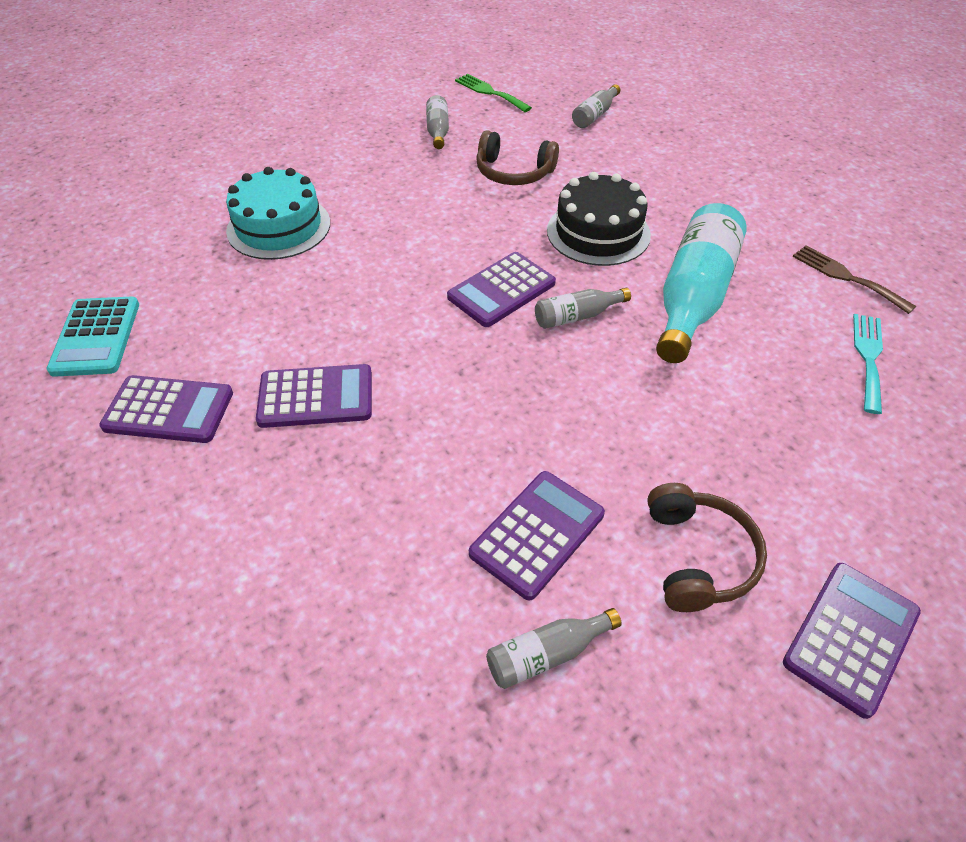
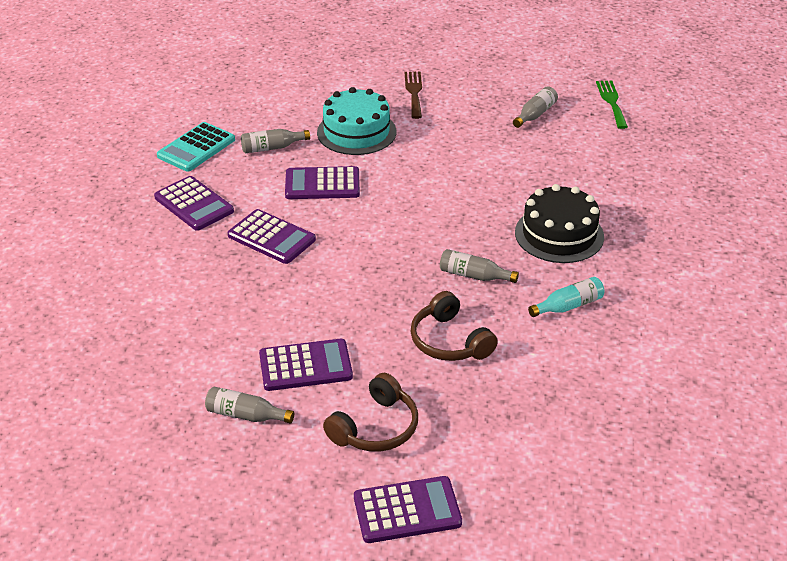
camera: 40 degrees right, 10 degrees down
purple calculator [447,252,556,327] -> purple calculator moved to [285,166,360,199]
brown headphones [476,130,559,185] -> brown headphones moved to [410,291,498,361]
grey bottle [572,84,620,128] -> grey bottle moved to [241,129,310,153]
turquoise bottle [656,203,747,363] -> turquoise bottle [528,277,604,317], size x0.47
brown fork [792,245,916,314] -> brown fork moved to [405,72,422,119]
turquoise fork [853,314,883,414] -> none

